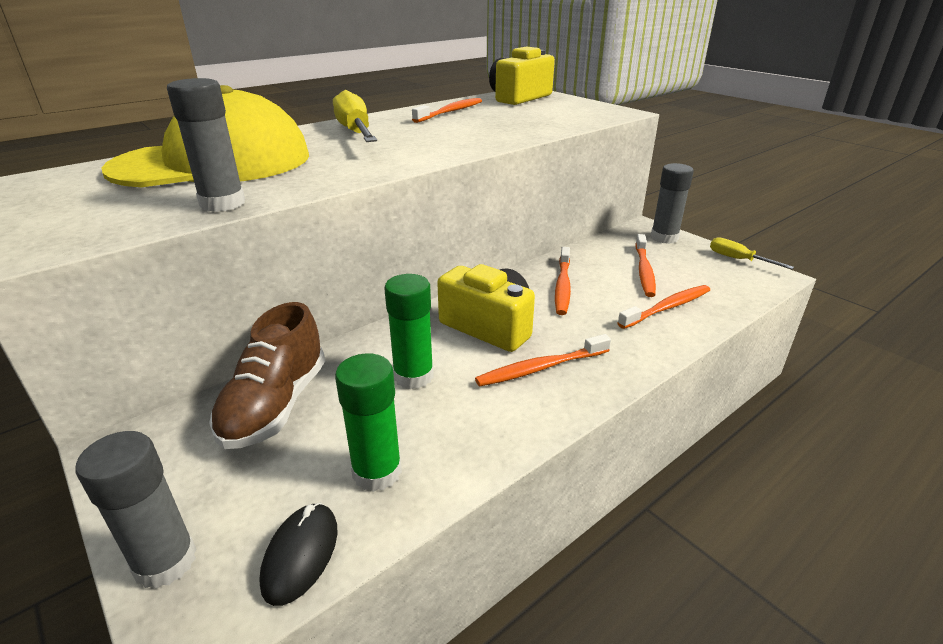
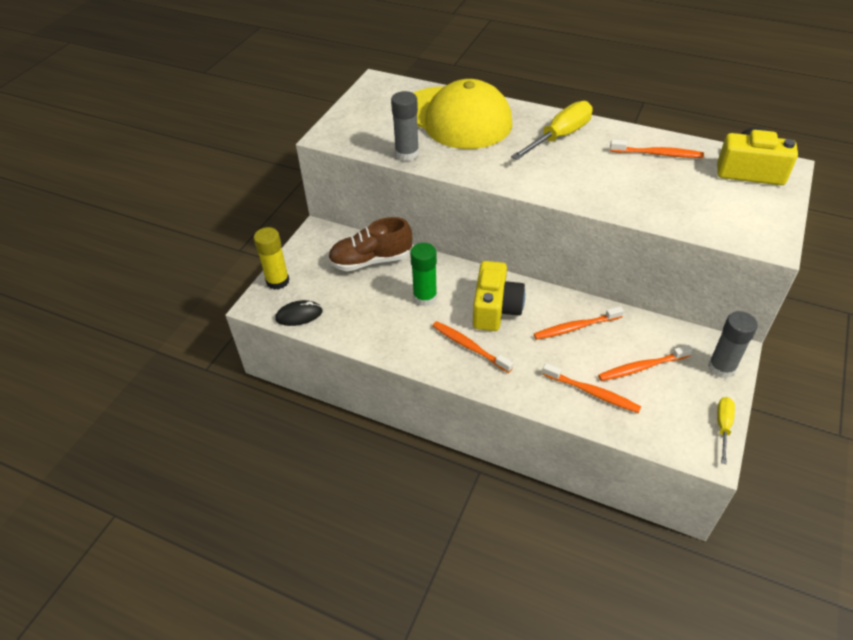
camera: 65 degrees right, 15 degrees up
grey glue stick [76,431,196,589] -> yellow glue stick [254,227,290,290]
green glue stick [335,353,402,492] -> none

